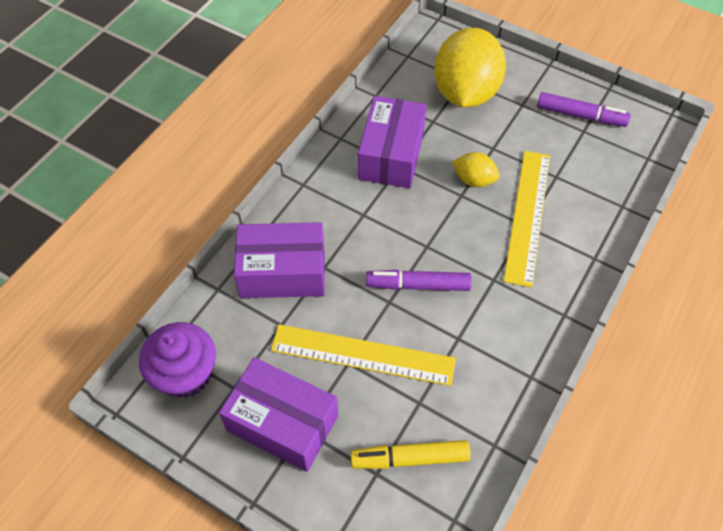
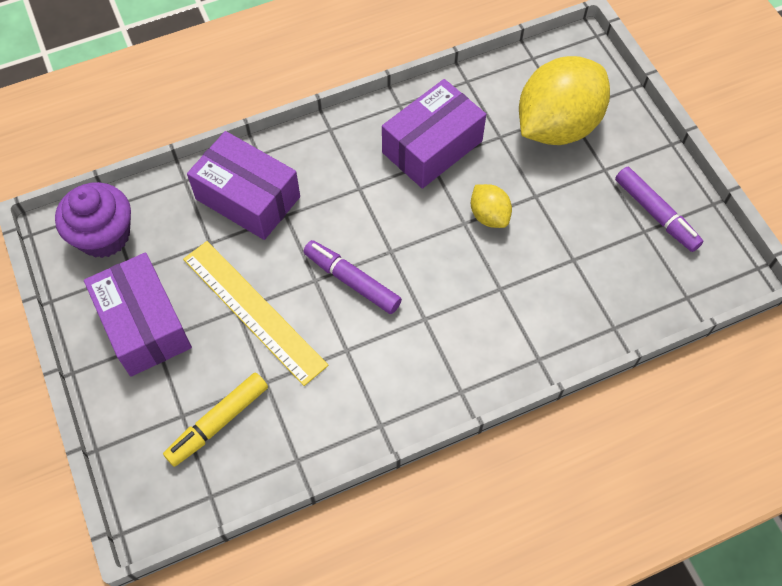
camera: 35 degrees right, 5 degrees up
yellow marker [351,440,471,469] -> yellow marker turned 75 degrees counterclockwise [163,373,268,467]
yellow ruler [504,151,550,288] -> none

